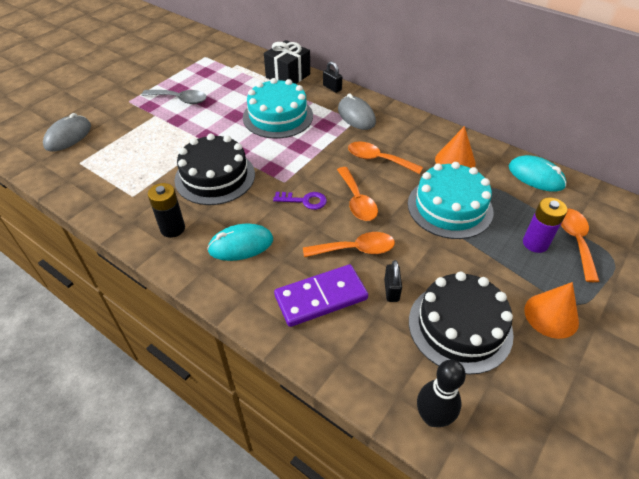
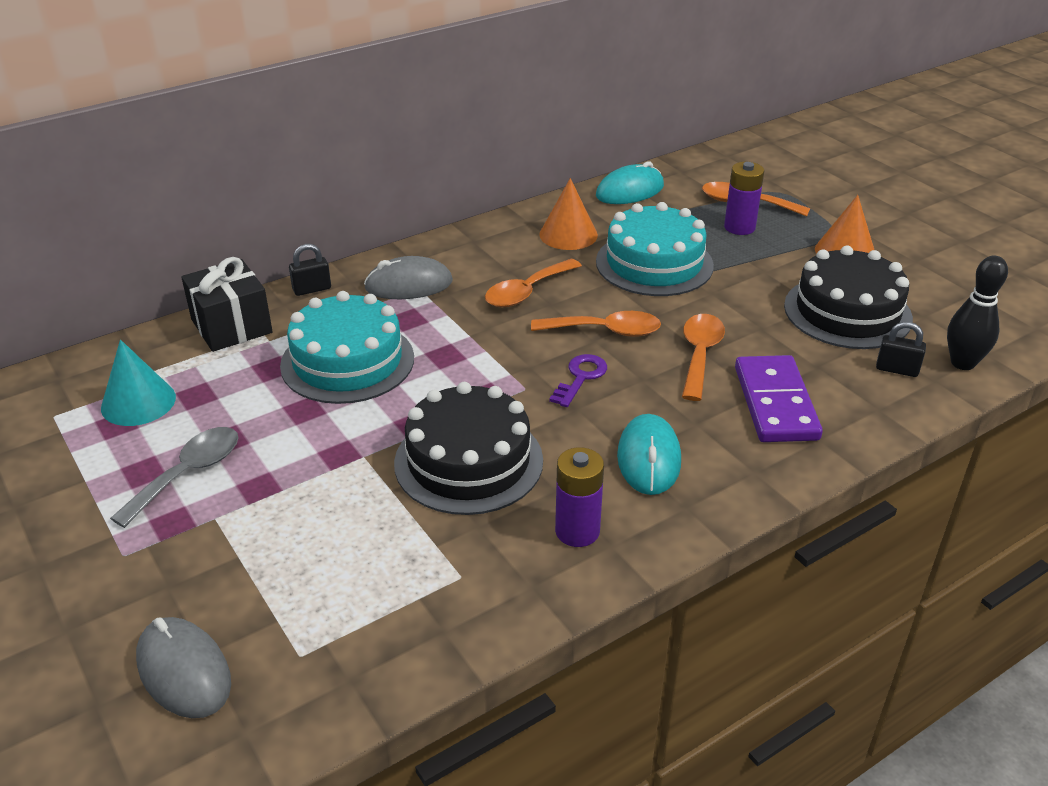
camera: 70 degrees left, 10 degrees down
black battery [148,183,185,238] -> purple battery [555,447,604,547]
black padlock [384,260,402,302] -> black padlock moved to [876,322,926,377]
none -> turquoise cone [101,340,176,426]

